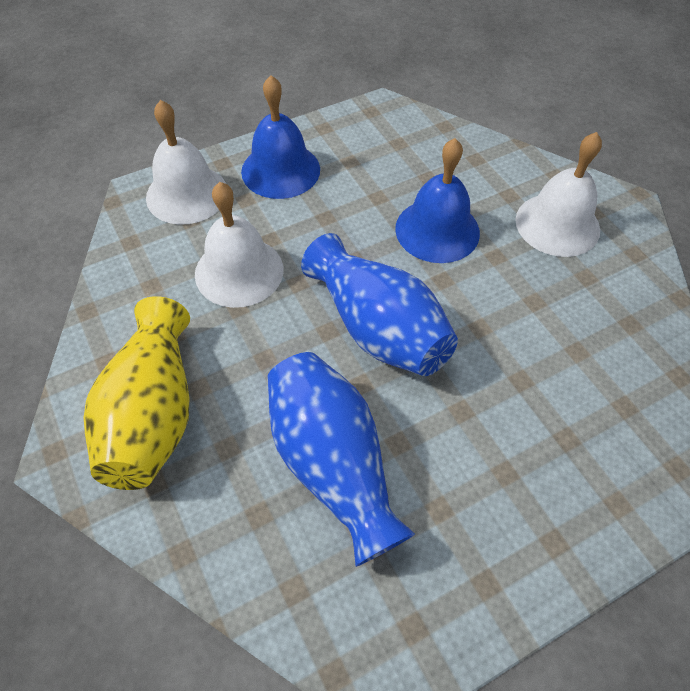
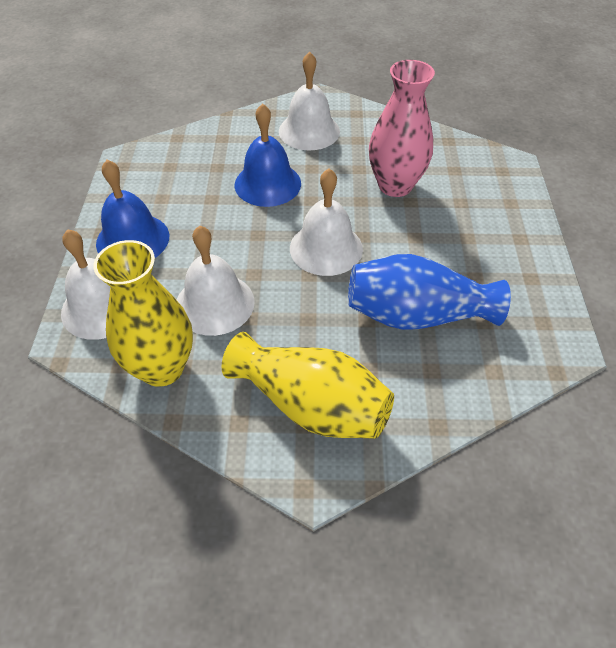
camera: 60 degrees left, 5 degrees down
blue vase [301,233,458,376] -> white bell [290,169,363,276]
none -> yellow vase [93,240,193,387]
none -> pink vase [369,60,435,197]

